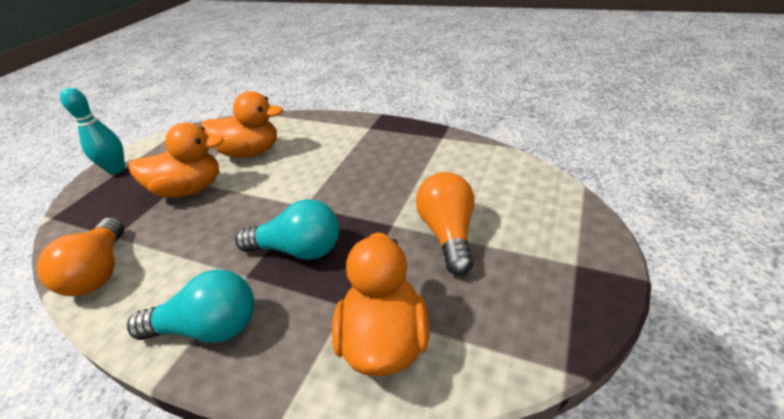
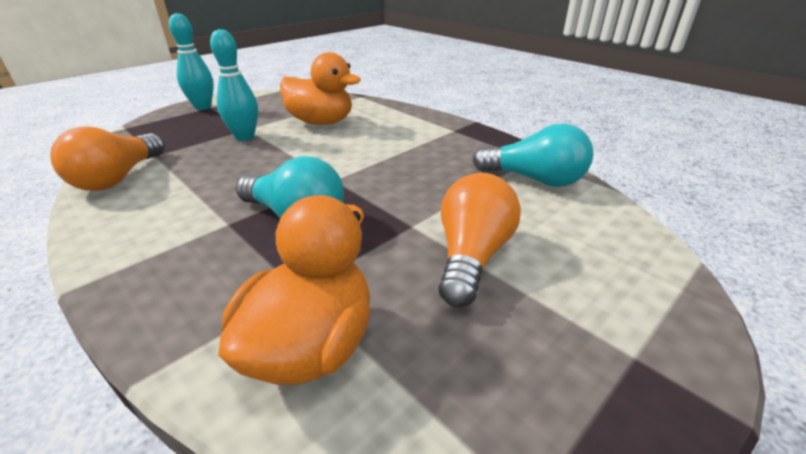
camera: 20 degrees right, 5 degrees down
turquoise light bulb [127,269,254,343] -> turquoise light bulb moved to [473,124,593,187]
orange duck [129,123,224,198] -> turquoise bowling pin [210,29,258,141]

